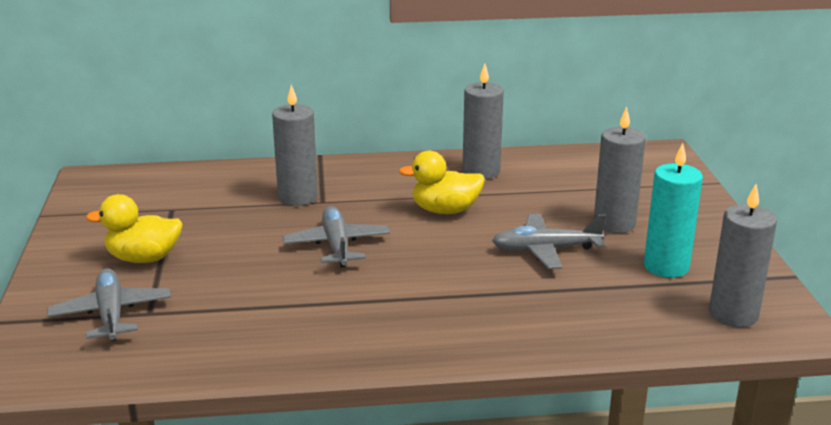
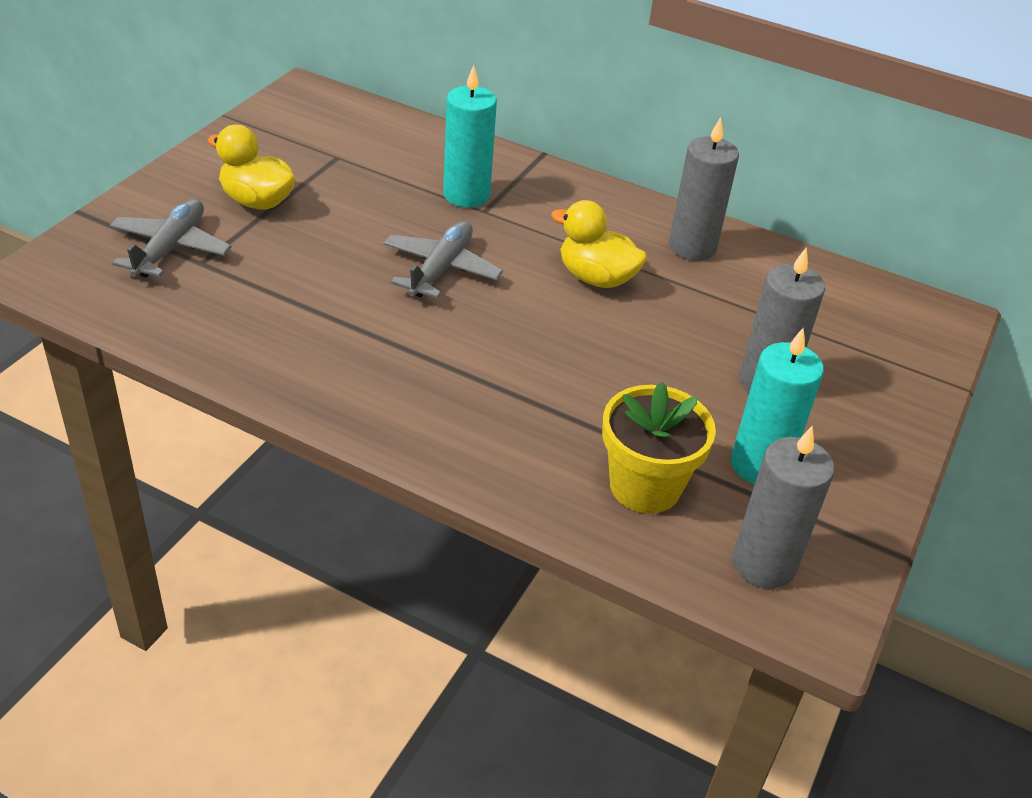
camera: 30 degrees right, 15 degrees up
grey candle [272,85,318,206] -> turquoise candle [443,65,497,208]
grey plane [492,214,606,269] -> none
none -> yellow flower pot [602,382,716,514]

